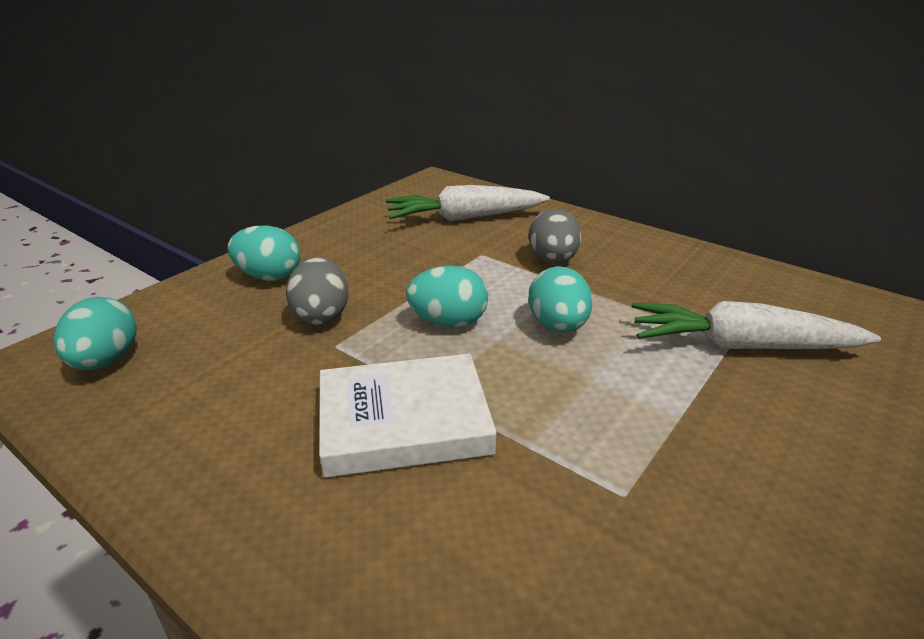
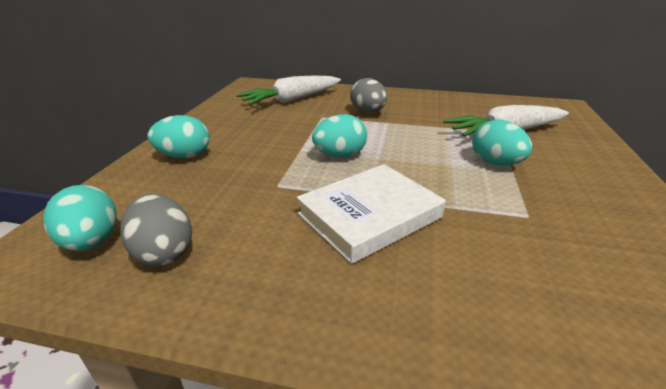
camera: 25 degrees left, 0 degrees up
grey egg [286,257,348,325] -> grey egg moved to [120,194,192,266]
turquoise egg [529,266,593,333] -> turquoise egg moved to [472,120,532,166]

